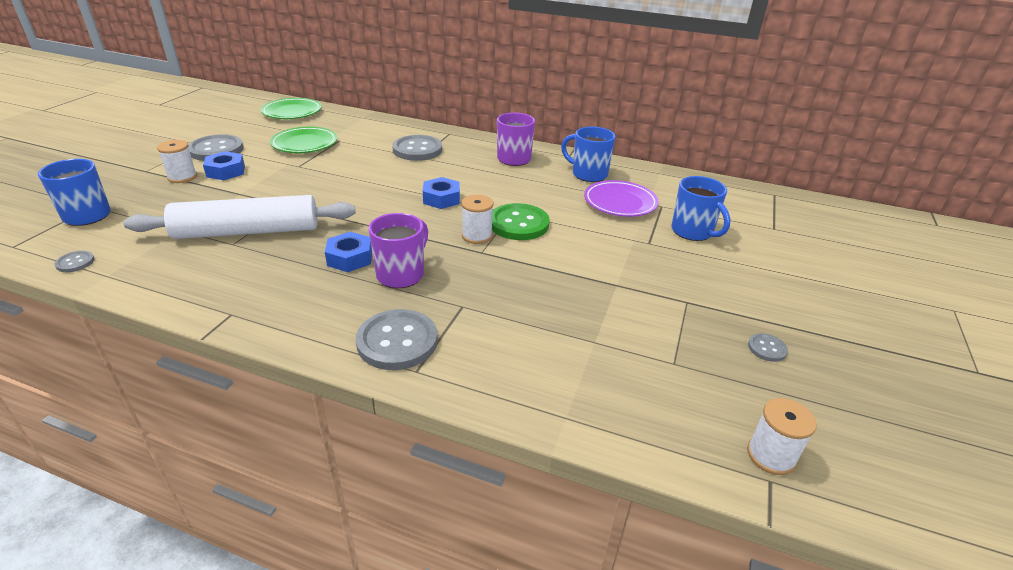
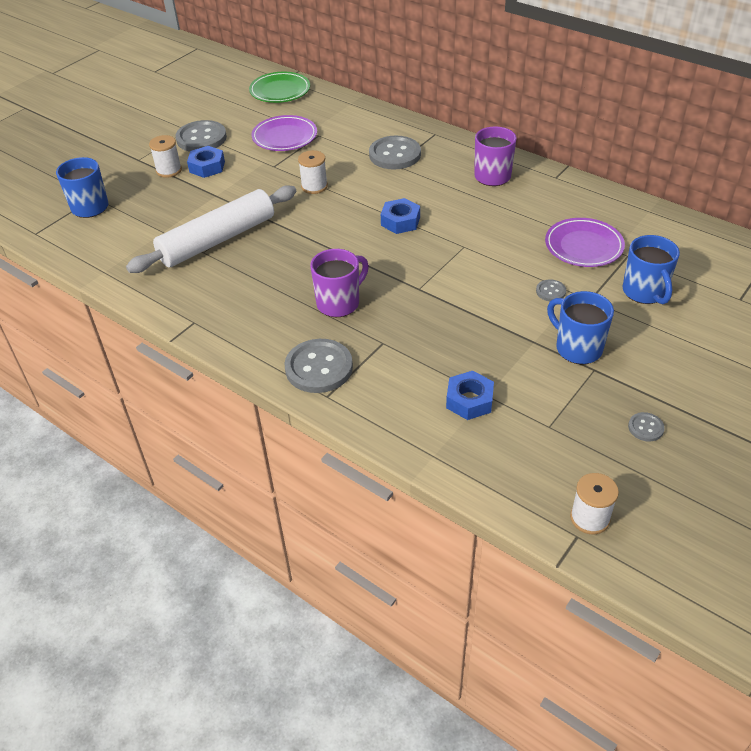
camera: 20 degrees right, 10 degrees up
grey button [55,251,95,272] -> grey button moved to [536,280,566,301]
white rolling pin [124,195,355,239] -> white rolling pin turned 45 degrees counterclockwise [126,185,296,273]
green plate [270,127,337,153] -> purple plate [252,115,317,151]
blue nut [325,232,372,272] -> blue nut moved to [446,371,494,420]
white spool [461,195,493,244] -> white spool moved to [298,150,328,194]
green button [492,203,550,240] -> none
blue mug [561,126,616,182] -> blue mug moved to [547,291,614,364]

